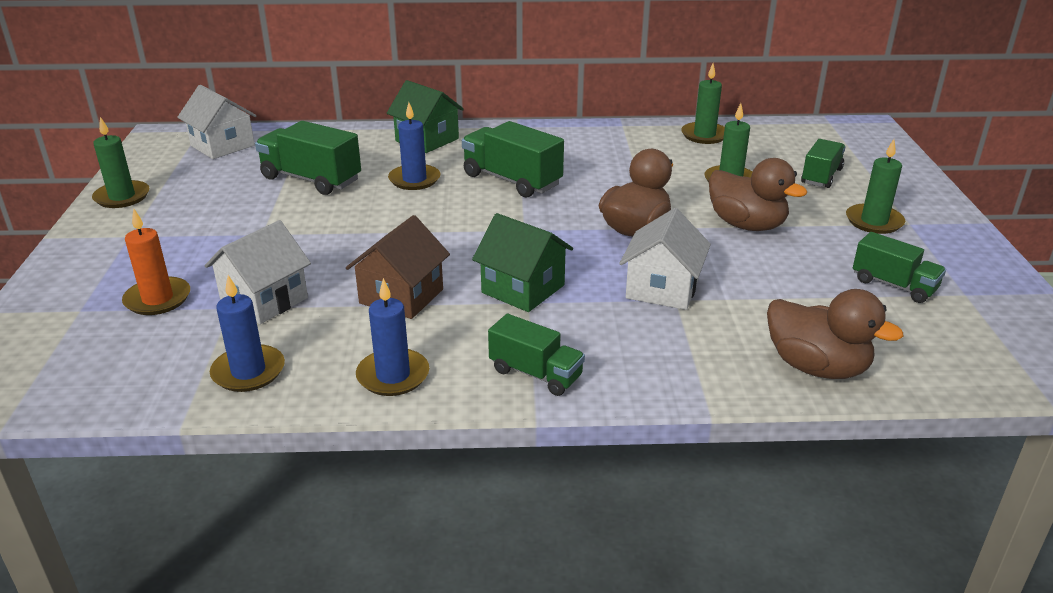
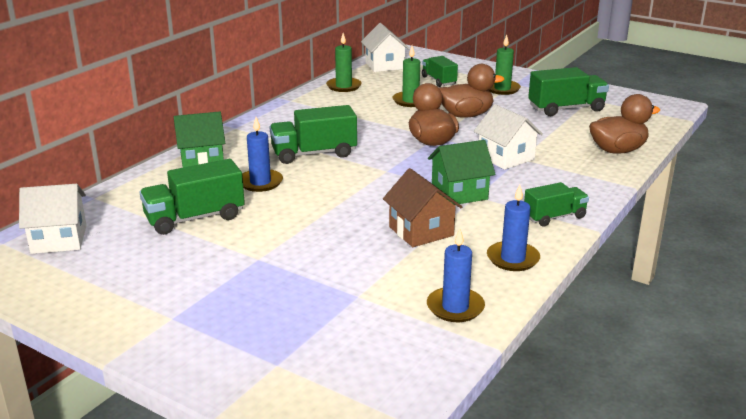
camera: 55 degrees left, 5 degrees down
green candle [92,117,150,208] -> none
orange candle [122,209,190,315] -> none
white house [205,220,311,324] -> white house moved to [361,23,410,72]
green truck [853,232,946,303] -> green truck [528,67,609,116], size x1.54

